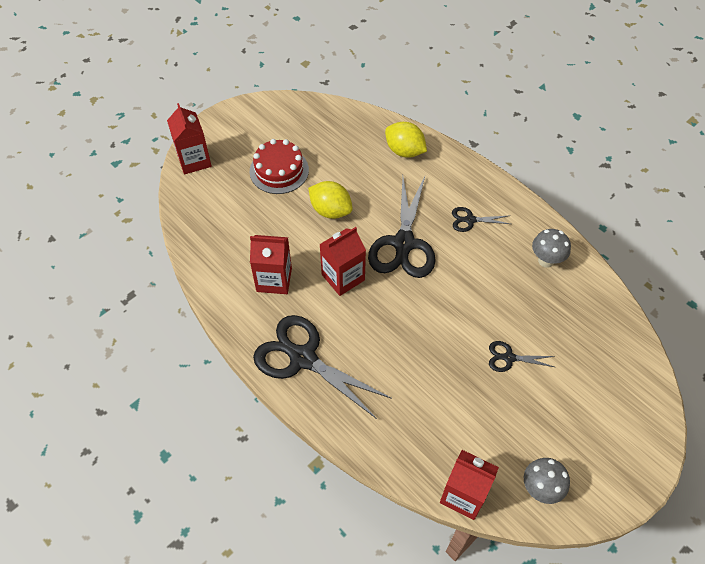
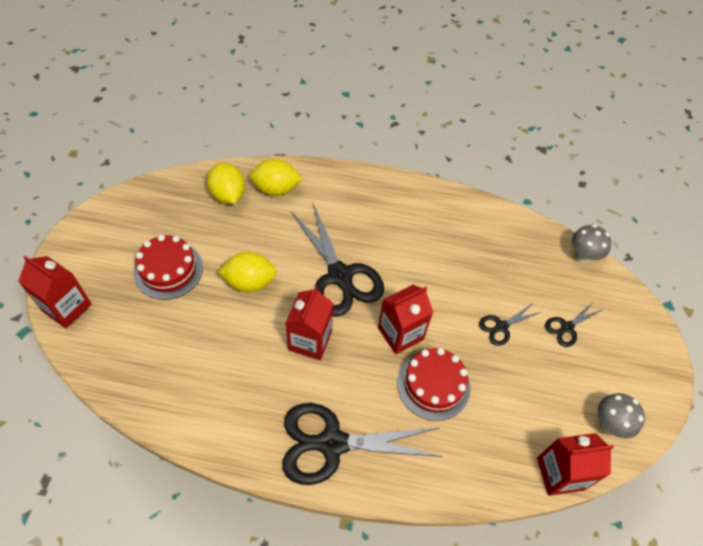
camera: 40 degrees left, 0 degrees up
red carton [250,235,292,294] -> red carton moved to [378,285,433,354]
black scissors [452,207,511,232] -> black scissors moved to [545,303,602,347]
grey mushroom [532,229,571,268] -> grey mushroom moved to [572,224,611,264]
none -> yellow lemon [207,163,245,204]
none -> red cake [397,348,471,421]

